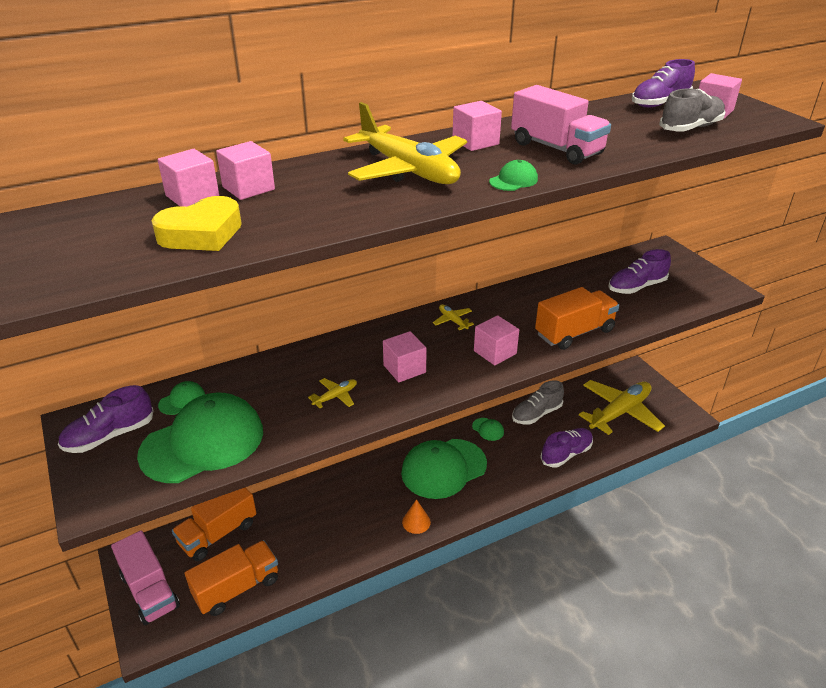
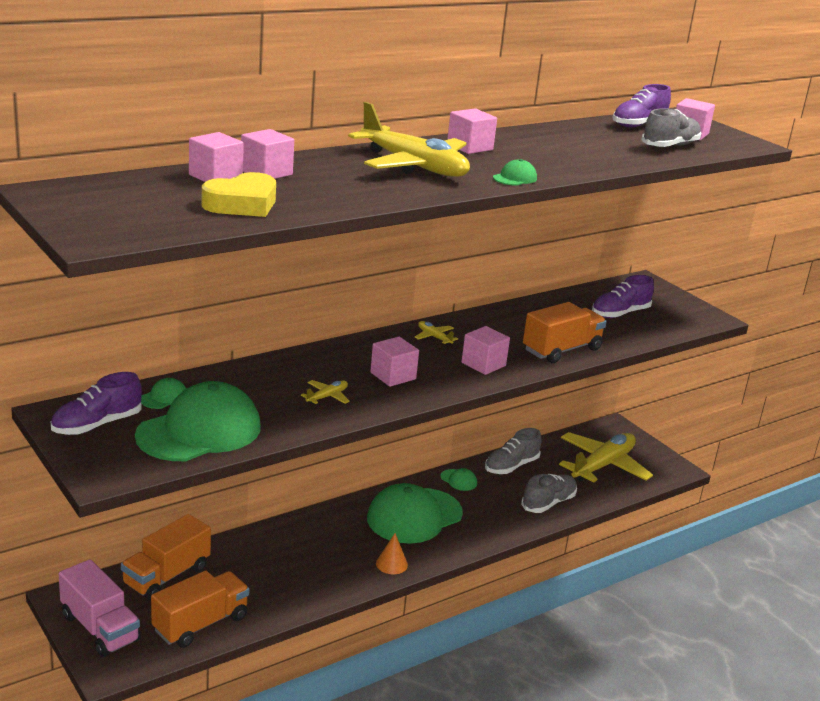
camera: 10 degrees left, 10 degrees down
pink truck [511,85,611,165] -> none
purple shoe [540,428,593,468] -> grey shoe [521,474,577,513]

